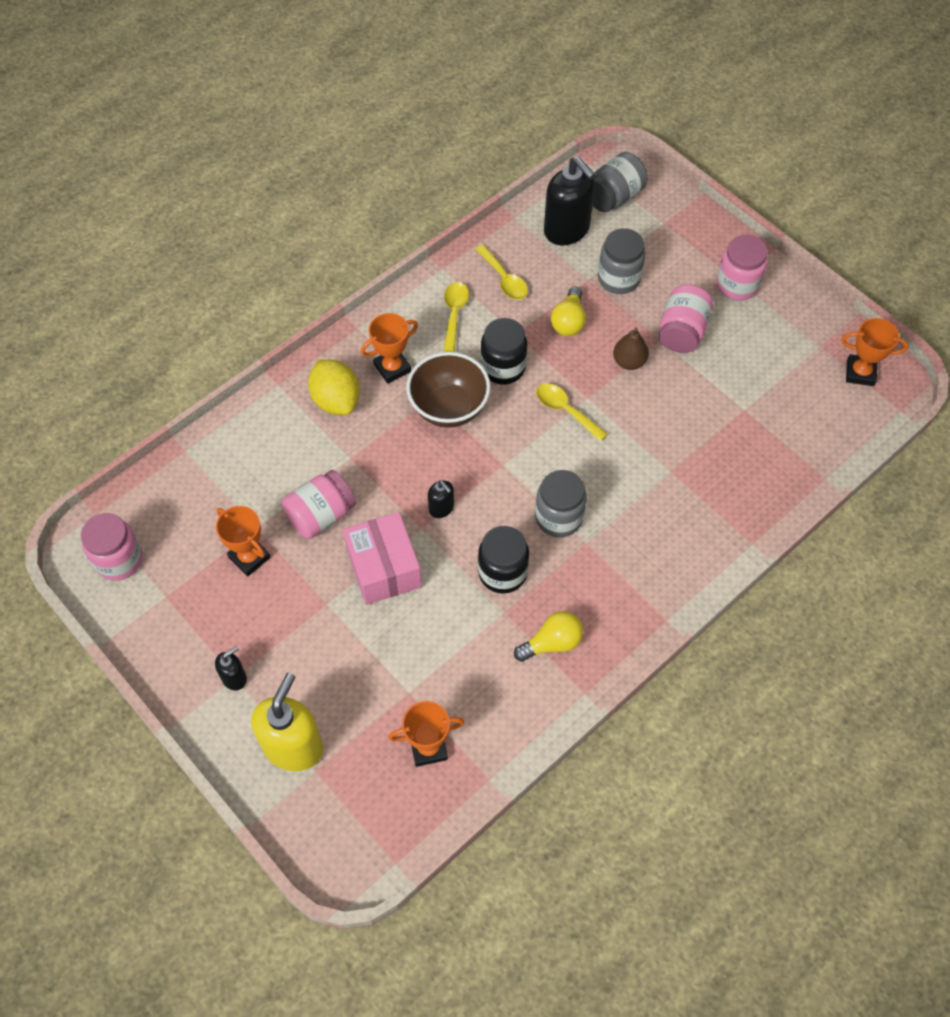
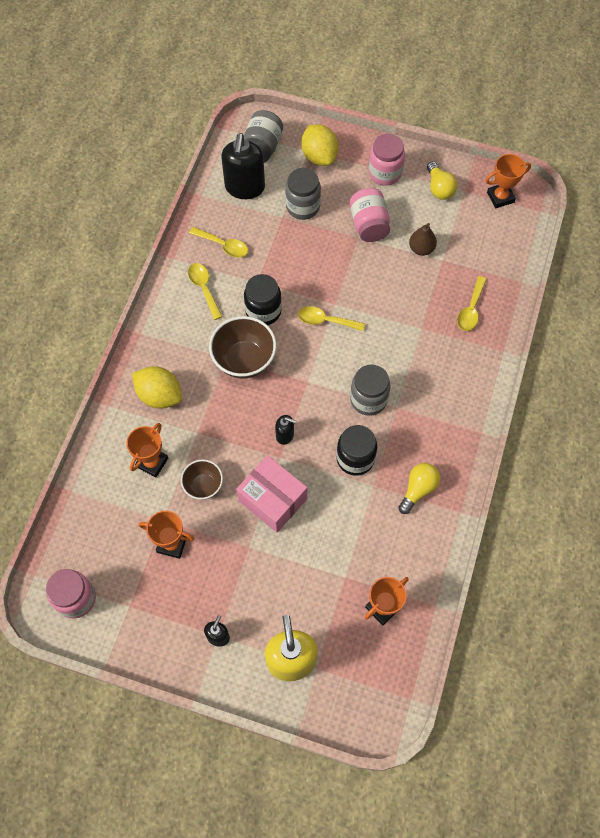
camera: 30 degrees left, 5 degrees up
pink jar [281,470,356,539] -> brown bowl [181,459,223,500]
orange trophy [361,313,418,384] -> orange trophy moved to [127,423,168,477]
black soap dispenser [544,156,595,245] -> black soap dispenser turned 75 degrees clockwise [221,133,265,199]
yellow light bulb [551,287,586,336] -> yellow light bulb moved to [427,161,458,200]
brown pear [613,328,649,370] -> brown pear moved to [409,223,437,256]
none -> yellow lemon [301,124,338,166]
none -> yellow spoon [457,276,487,331]

